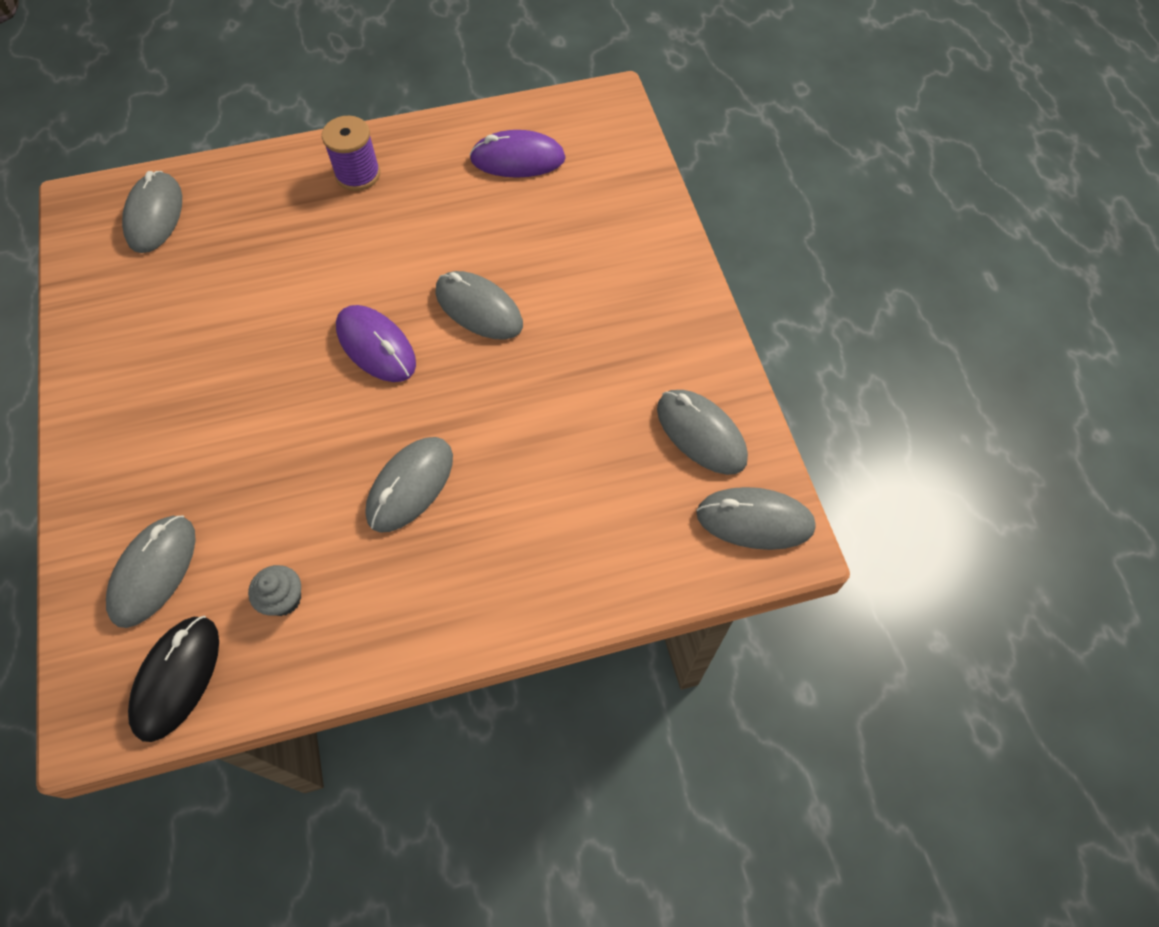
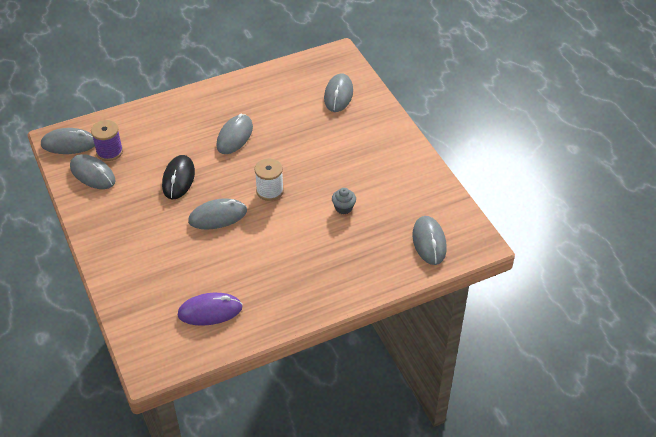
camera: 170 degrees right, 15 degrees down
black mouse [128,616,219,742] -> black mouse moved to [162,155,195,199]
grey cupcake [248,565,301,616] -> grey cupcake moved to [332,188,356,214]
purple spool [322,116,380,191] -> purple spool moved to [91,120,123,161]
purple mouse [336,305,416,382] -> white spool [255,158,284,201]
grey mouse [435,271,523,340] -> grey mouse turned 45 degrees counterclockwise [188,198,247,230]

